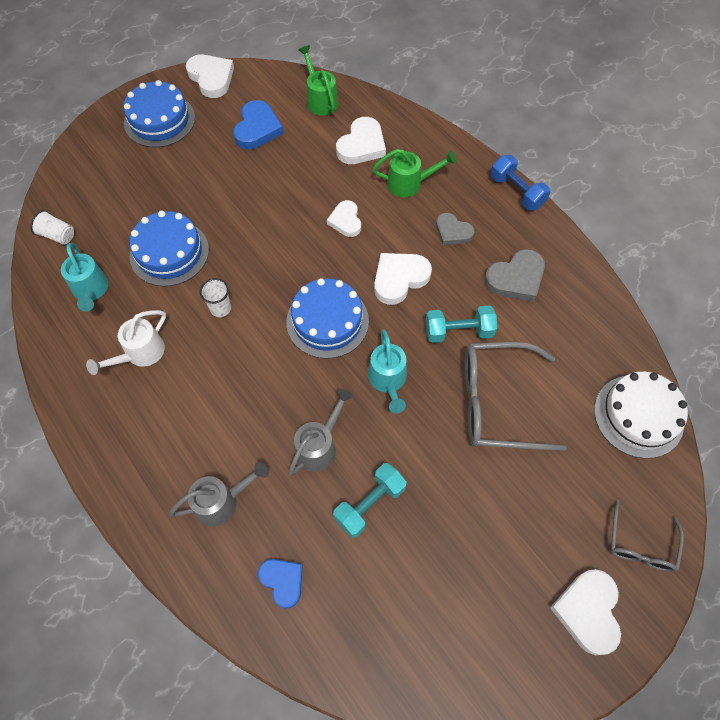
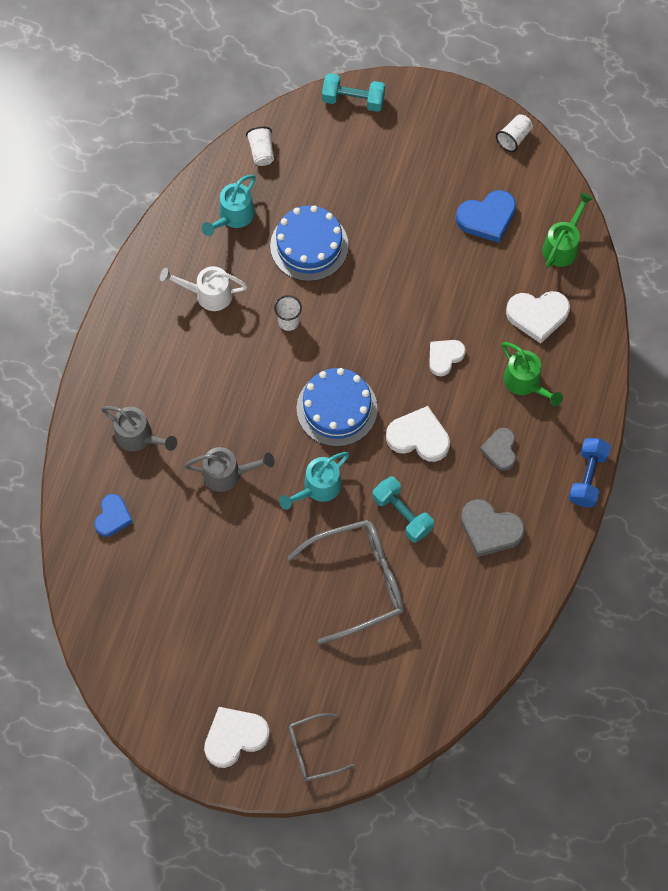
camera: 55 degrees right, 5 degrees up
blue cake [123,80,195,148] -> none
white heart [186,55,234,98] -> white cup [496,114,533,152]
turquoise dumbbell [333,463,407,538] -> turquoise dumbbell moved to [322,73,385,112]
grey glasses [464,342,567,451] -> grey glasses turned 105 degrees clockwise [287,520,404,645]
white cake [594,372,688,459] -> none

